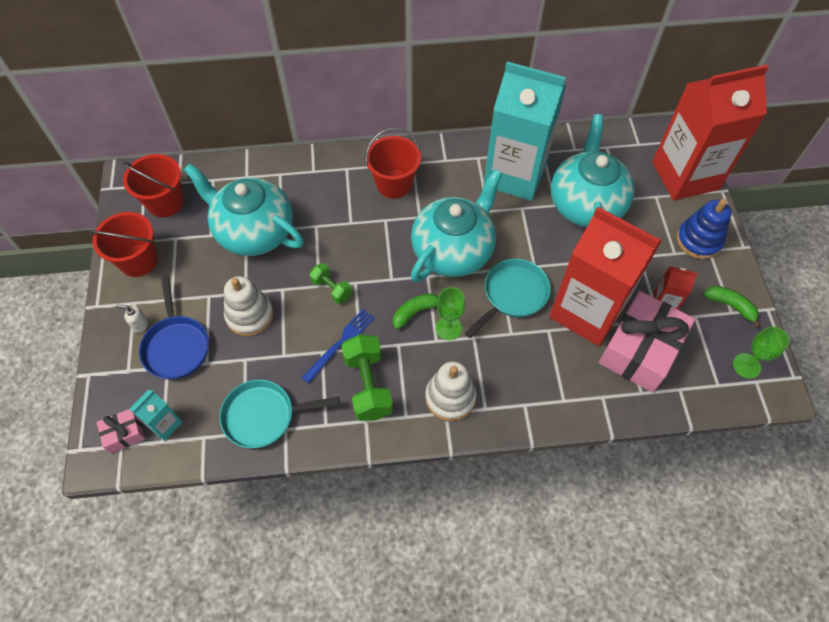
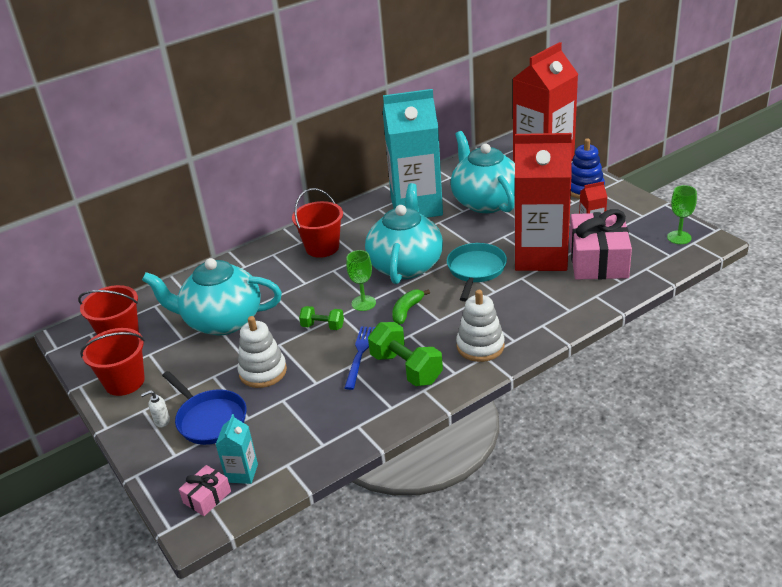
camera: 25 degrees left, 25 degrees down
turquoise pan [219,380,340,448] -> none
green goblet [436,287,465,340] -> green goblet moved to [346,250,376,311]
green banana [704,286,760,328] -> none

